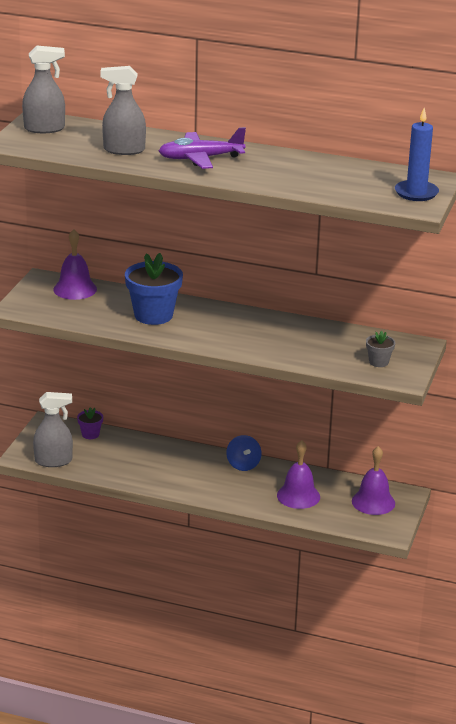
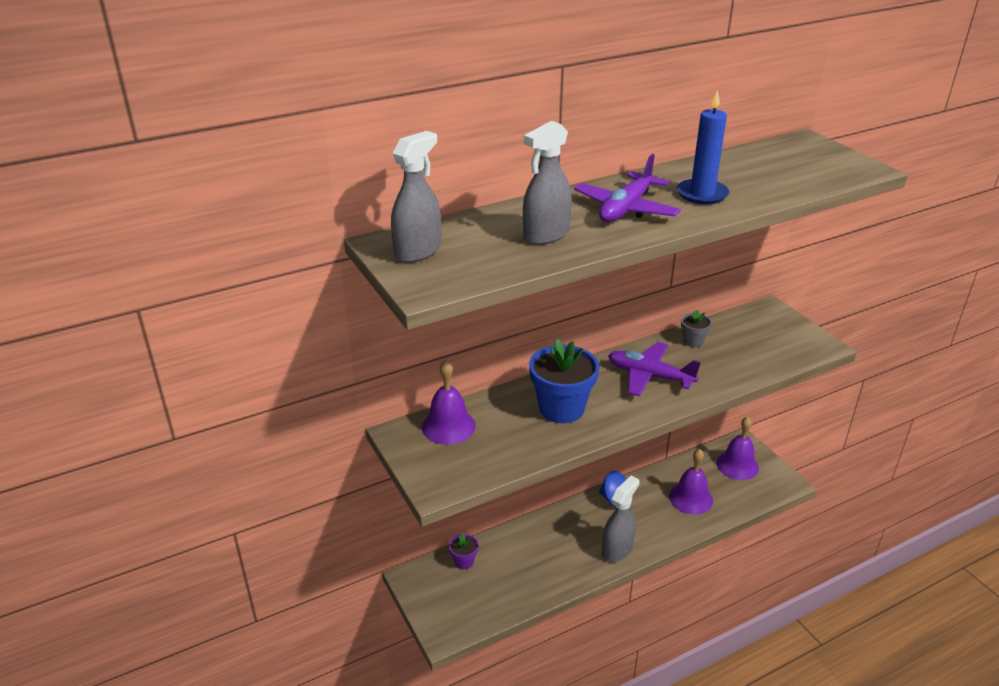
camera: 45 degrees left, 5 degrees up
grey spray bottle [33,392,73,467] -> grey spray bottle moved to [602,476,639,562]
grey flower pot [366,331,395,367] -> grey flower pot moved to [681,310,712,347]
blue candle [395,108,439,201] -> blue candle moved to [677,90,729,204]
none -> purple plane [608,342,701,396]

